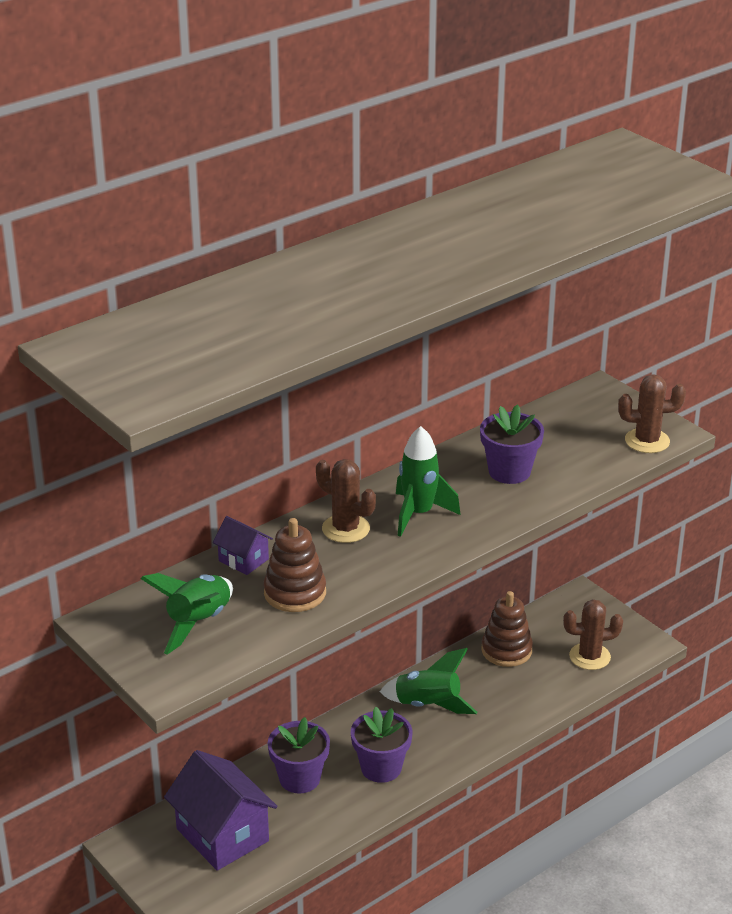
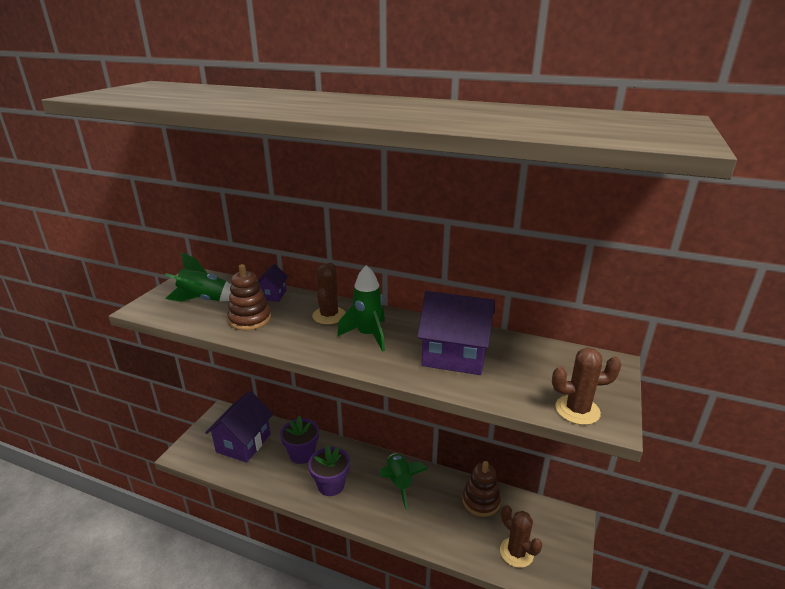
camera: 60 degrees right, 5 degrees down
purple flower pot [480,404,544,484] -> purple house [417,291,495,375]
brown cactus [618,374,686,453] -> brown cactus turned 60 degrees counterclockwise [552,348,621,425]

